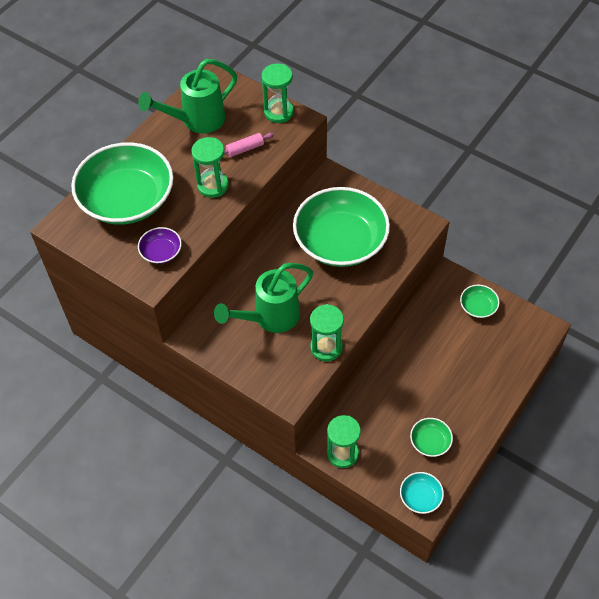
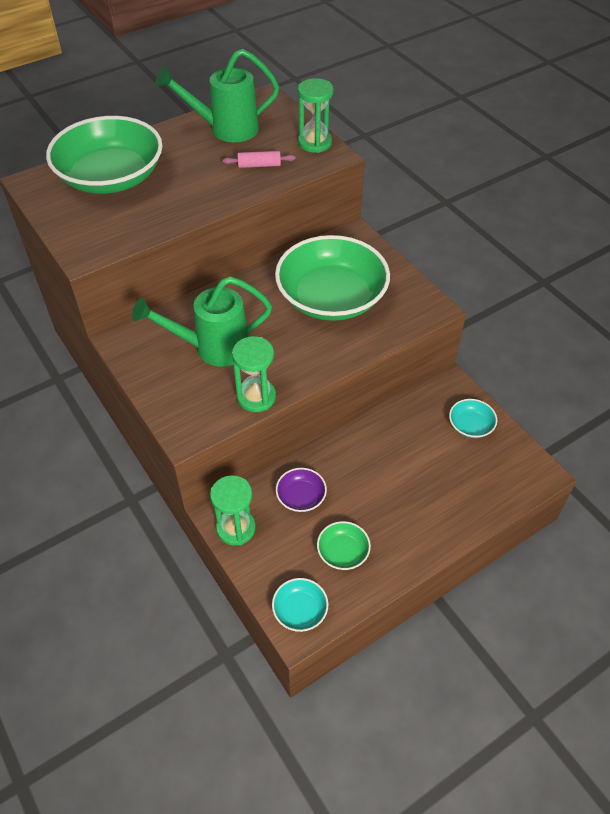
camera: 20 degrees right, 5 degrees down
purple bowl [138,227,182,264] -> purple bowl moved to [276,468,327,512]
green hourglass [191,137,229,198] -> none
green bowl [460,285,499,318] -> turquoise bowl [449,399,497,438]

